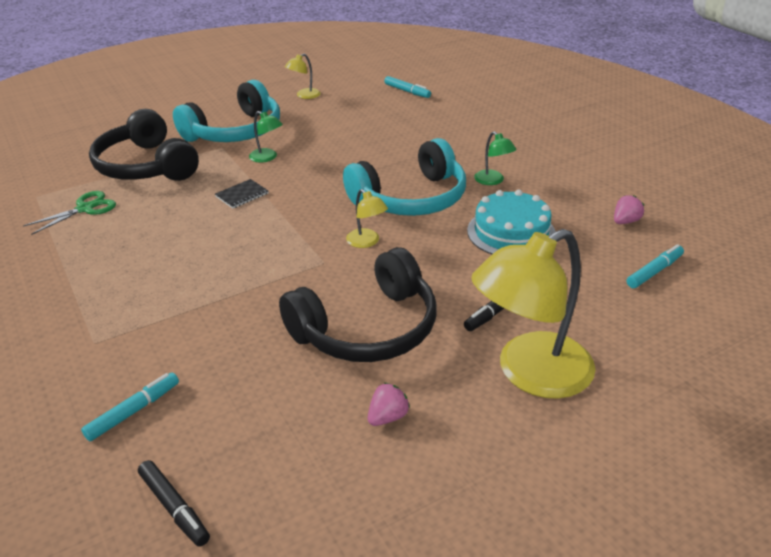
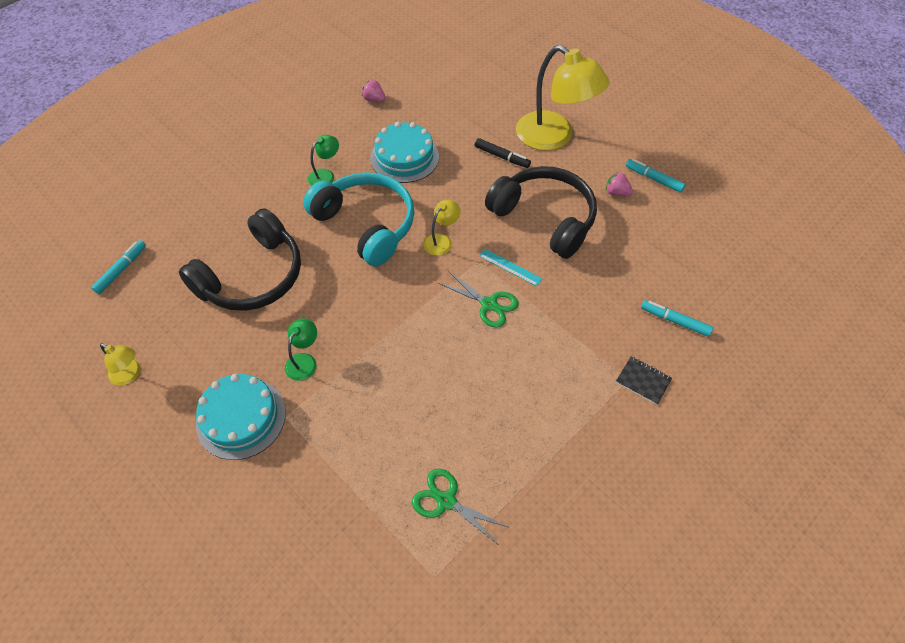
camera: 105 degrees left, 20 degrees up
black headphones [89,109,199,181] -> black headphones moved to [179,208,301,311]
black marker [138,460,210,547] -> none
turquoise headphones [173,80,280,142] -> turquoise cake [196,374,286,460]
black notebook [215,179,268,209] -> black notebook moved to [616,356,672,405]
turquoise marker [627,244,684,288] -> turquoise marker moved to [626,159,686,192]
none -> green scissors [438,271,519,328]
none -> turquoise ruler [479,249,542,286]

